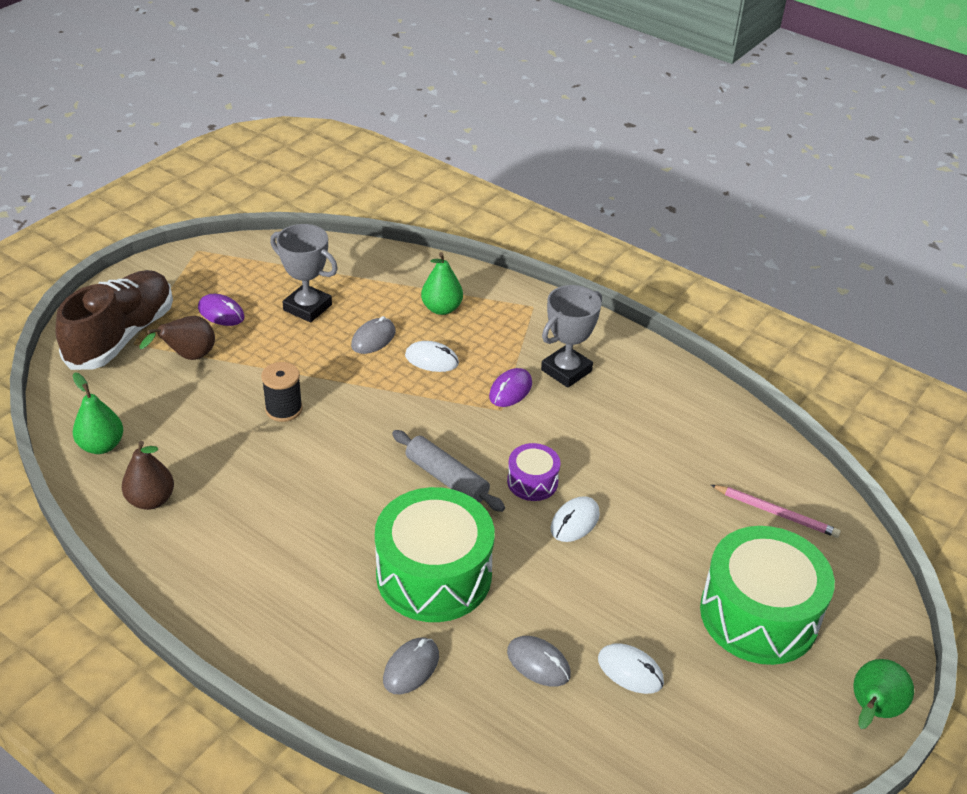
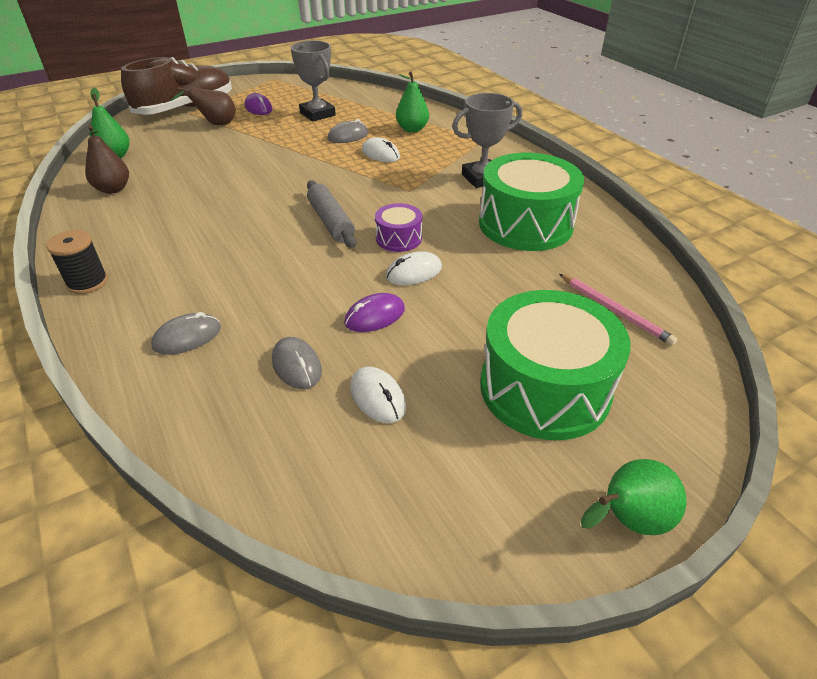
camera: 25 degrees right, 0 degrees up
black spool [261,362,303,422] -> black spool moved to [46,230,108,294]
green drum [375,487,495,622] -> green drum moved to [479,153,584,251]
purple mouse [489,368,532,407] -> purple mouse moved to [344,293,405,332]

